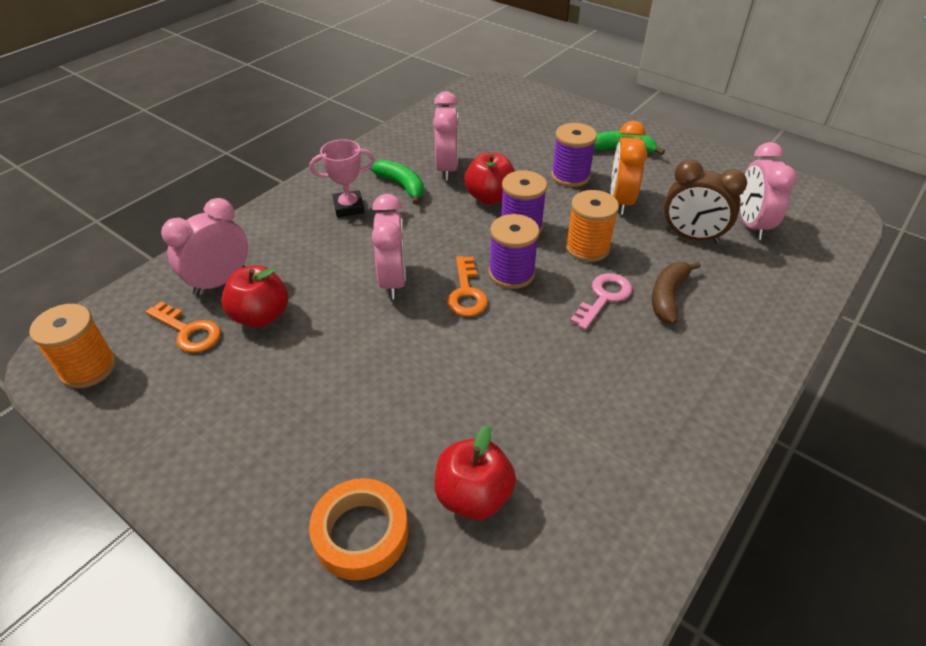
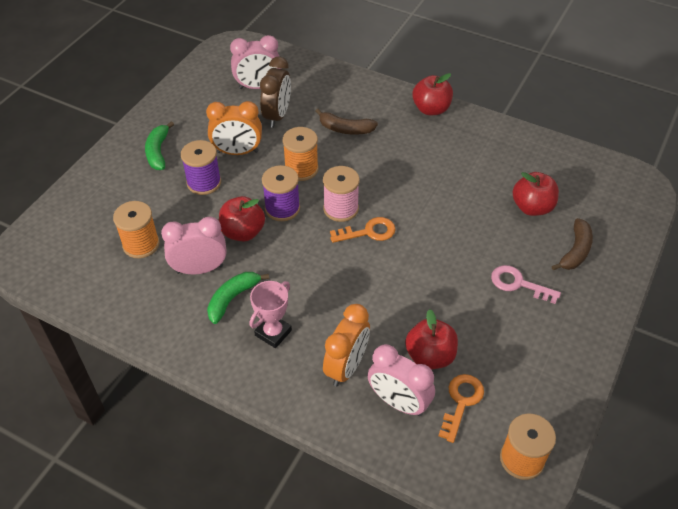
camera: 100 degrees left, 5 degrees up
orange tape [309,478,408,581] -> brown banana [552,218,593,270]
pink trophy [310,139,375,217] -> pink trophy turned 60 degrees clockwise [249,281,292,348]
pink clock [371,194,406,299] -> none
purple spool [489,214,540,289] -> pink spool [323,166,360,222]
pink key [570,273,632,330] -> pink key moved to [491,265,561,304]
none -> orange spool [113,201,160,258]
none -> orange clock [323,304,370,386]
none -> red apple [412,73,453,115]

